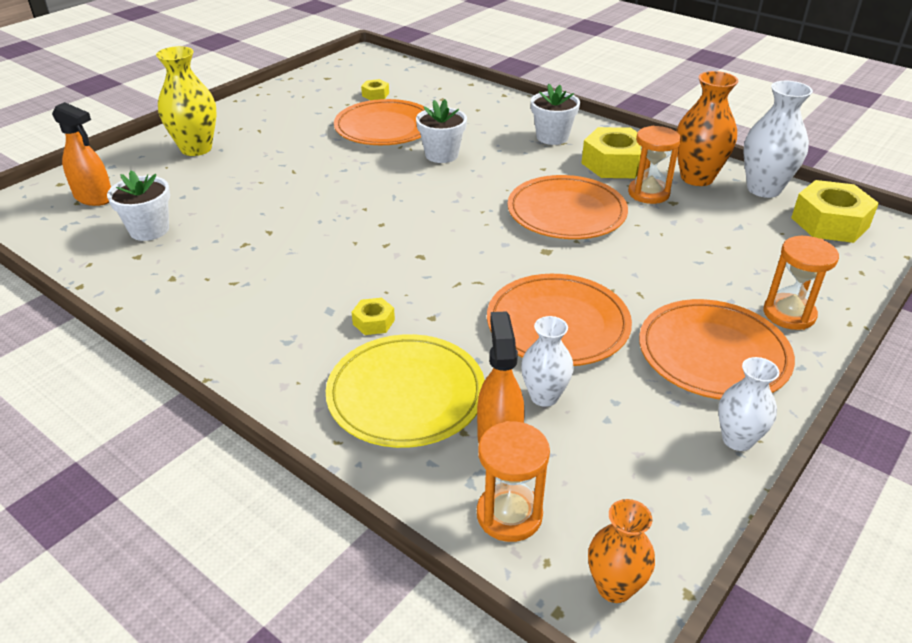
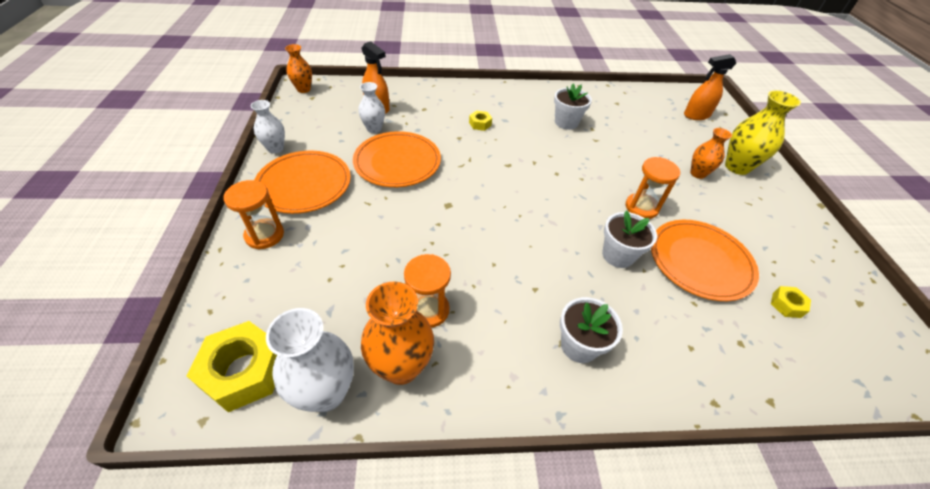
camera: 135 degrees right, 10 degrees up
white flower pot [107,170,170,241] -> white flower pot moved to [554,84,592,130]
yellow plate [326,334,485,448] -> none
orange hourglass [477,421,550,542] -> orange hourglass moved to [626,157,680,219]
orange plate [508,175,628,239] -> none
yellow nut [582,127,641,178] -> none
none -> orange vase [690,128,732,179]

